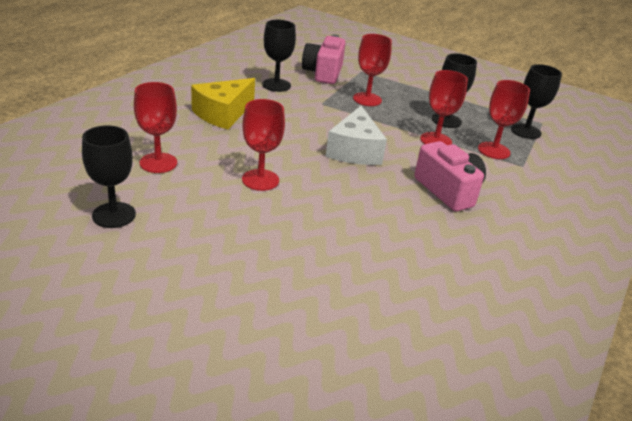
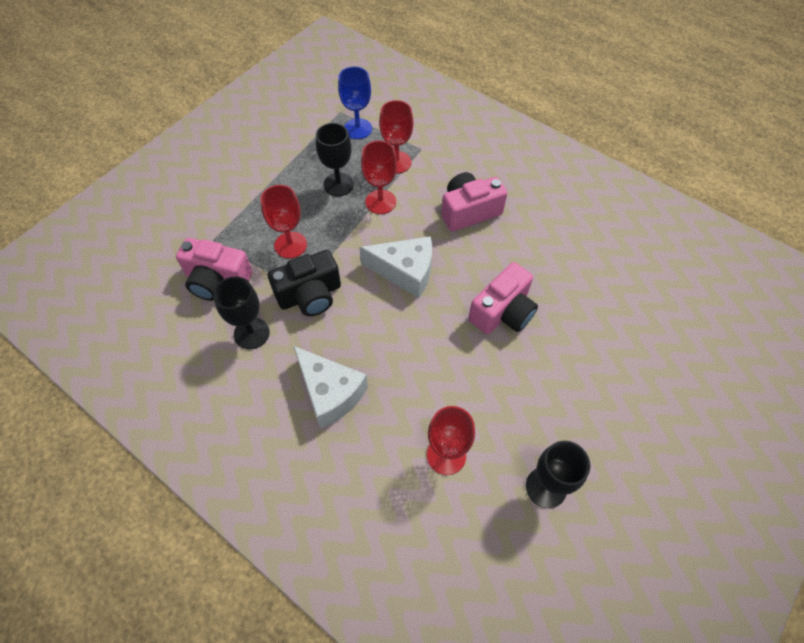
camera: 80 degrees left, 25 degrees up
yellow cheese [191,78,255,129] -> white cheese [294,346,368,429]
red goblet [242,99,285,191] -> none
black goblet [511,64,562,139] -> blue goblet [338,66,372,139]
none -> black camera [268,250,341,316]
none -> pink camera [469,262,538,334]

